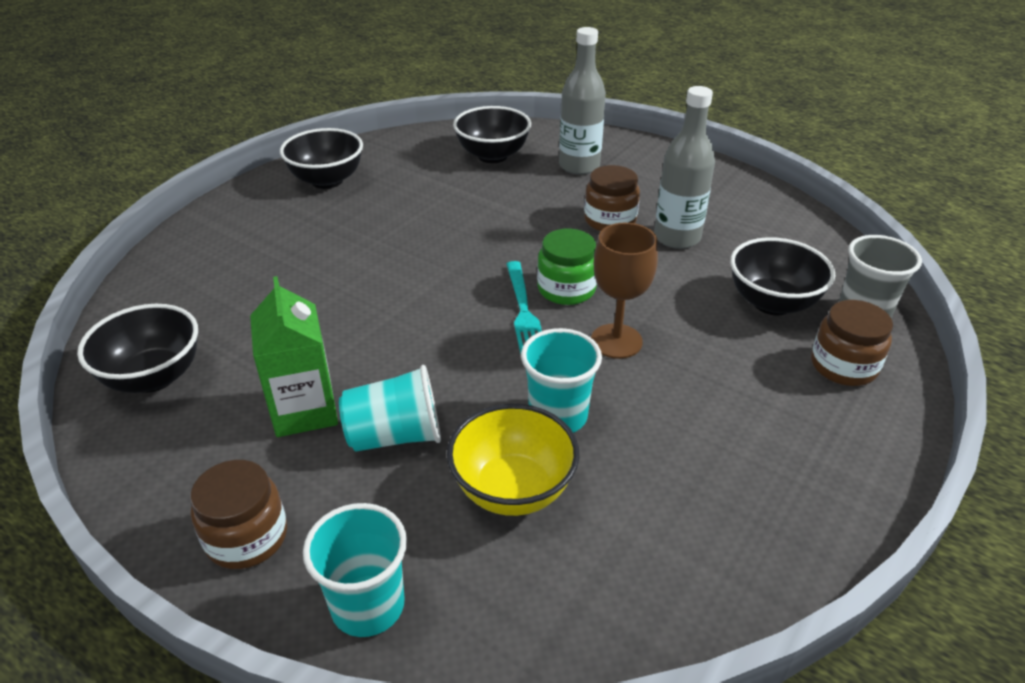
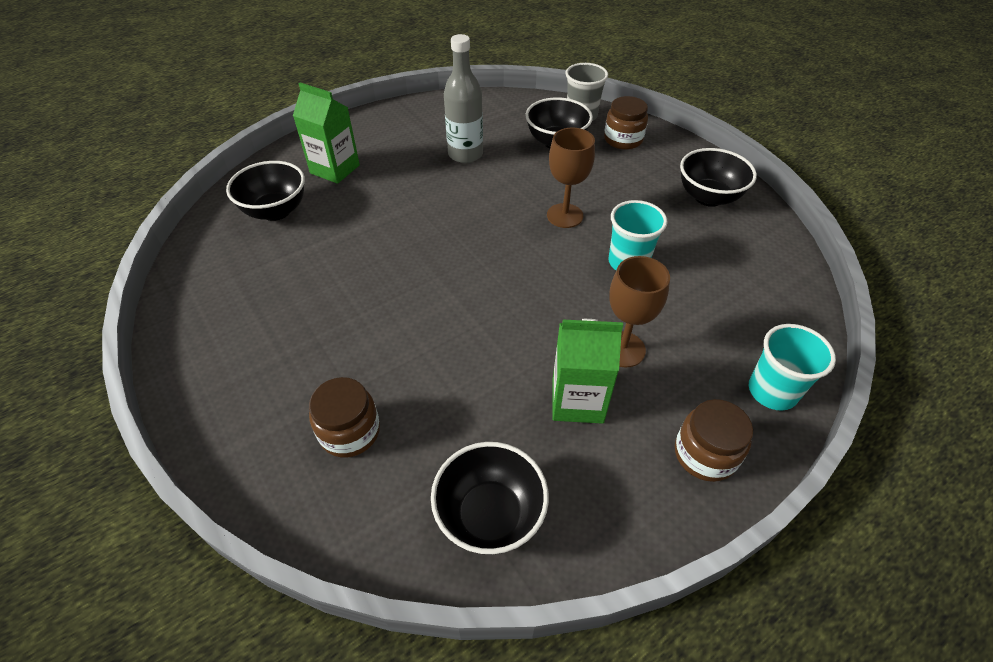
camera: 70 degrees left, 10 degrees up
black bowl [280,128,363,189] -> black bowl moved to [680,148,757,207]
turquoise cup [339,365,441,452] -> brown goblet [610,256,670,368]
yellow bowl [447,404,579,516] -> none
turquoise fork [506,261,542,354] -> none
green jar [537,229,597,305] -> none
grey bottle [559,27,606,175] -> green carton [293,82,360,184]
brown jar [584,165,640,231] -> brown jar moved to [309,377,380,457]

